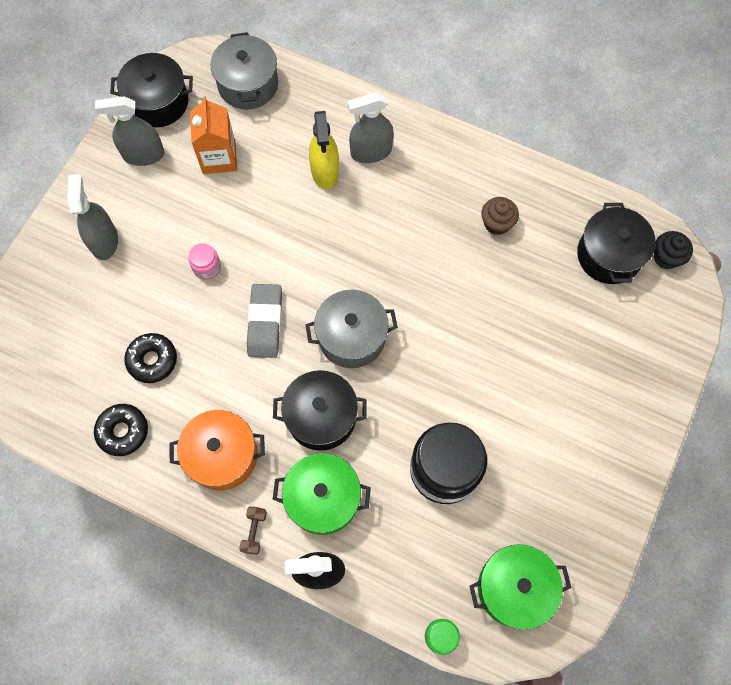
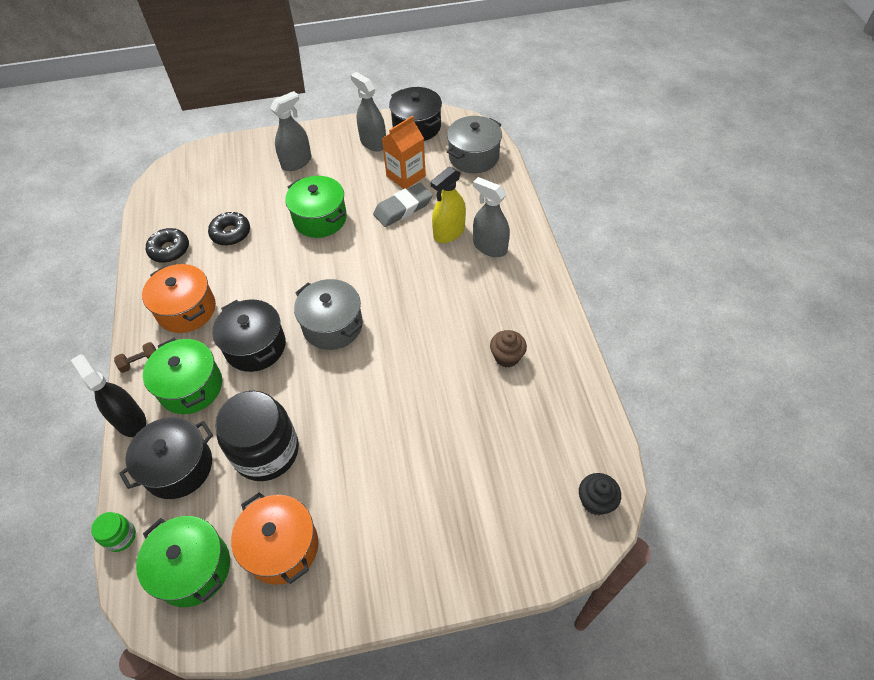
camera: 55 degrees right, 15 degrees down
pink jar [189,243,221,280] -> green pot [285,176,347,238]
grey eraser [247,284,282,358] -> grey eraser moved to [373,183,433,227]
black pot [577,203,656,284] -> black pot moved to [119,417,213,499]
none -> orange pot [231,492,318,585]

